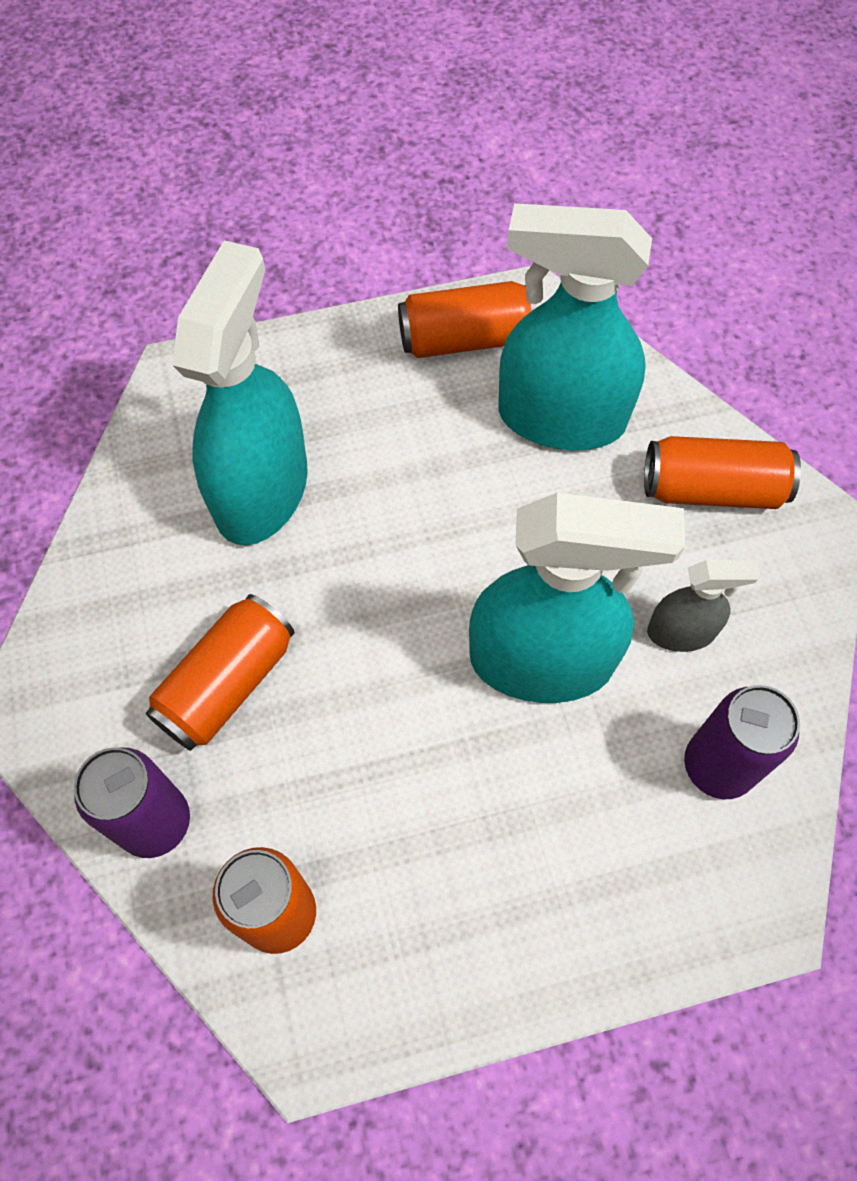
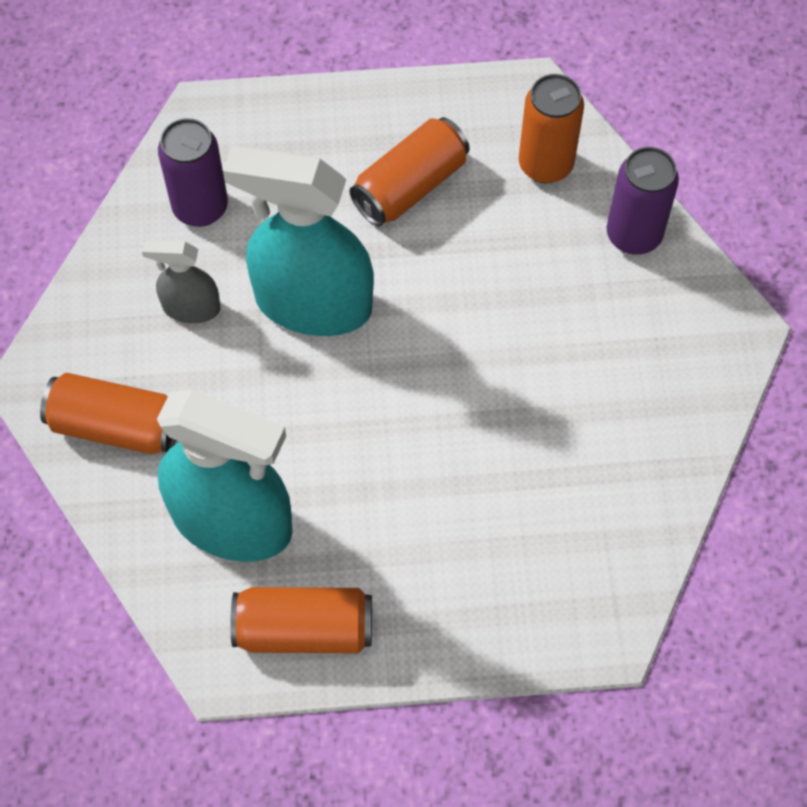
camera: 170 degrees left, 0 degrees up
orange can [146,594,294,751] -> orange can moved to [350,117,469,226]
turquoise spray bottle [173,240,308,545] -> none

